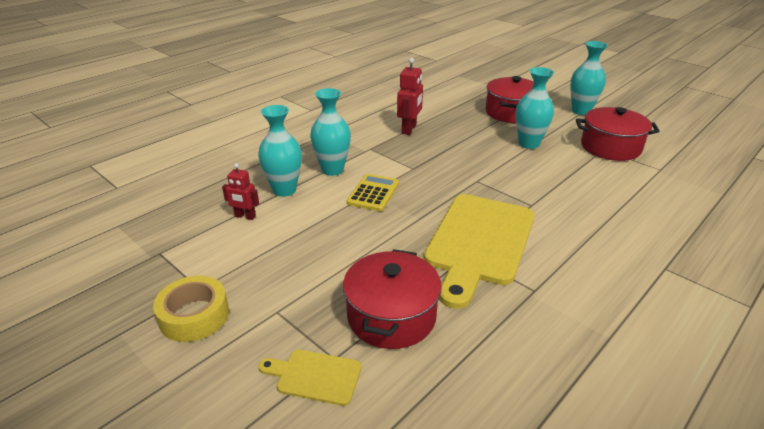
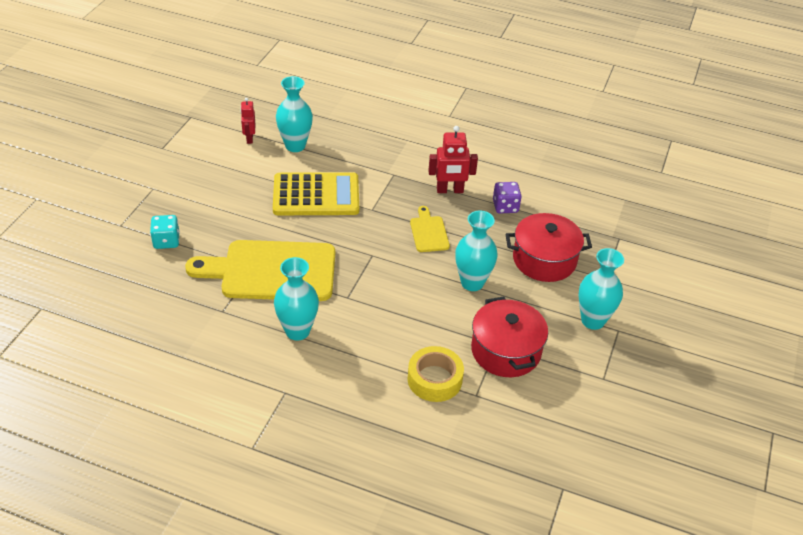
camera: 65 degrees right, 10 degrees up
yellow tape [153,276,229,342] -> yellow tape moved to [407,346,464,402]
yellow cutting board [258,349,361,406] -> yellow cutting board moved to [410,206,450,252]
turquoise vase [310,88,351,176] -> turquoise vase moved to [274,257,319,341]
red pot [343,249,442,349] -> turquoise dice [150,215,180,249]
yellow calculator [347,174,399,211] -> yellow calculator [273,172,359,215], size x1.68
none -> purple dice [493,182,522,214]

